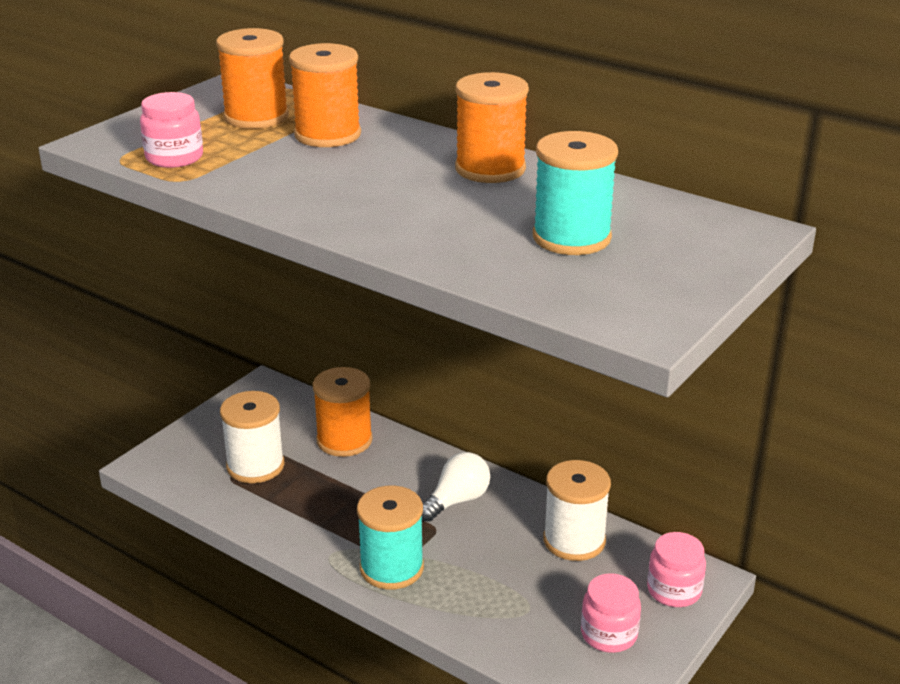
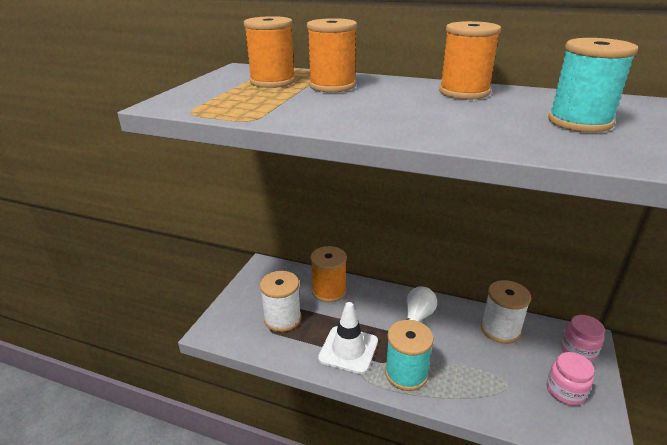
camera: 15 degrees left, 0 degrees up
pink jar [140,92,203,168] -> none
none -> white traffic cone [318,302,378,374]

